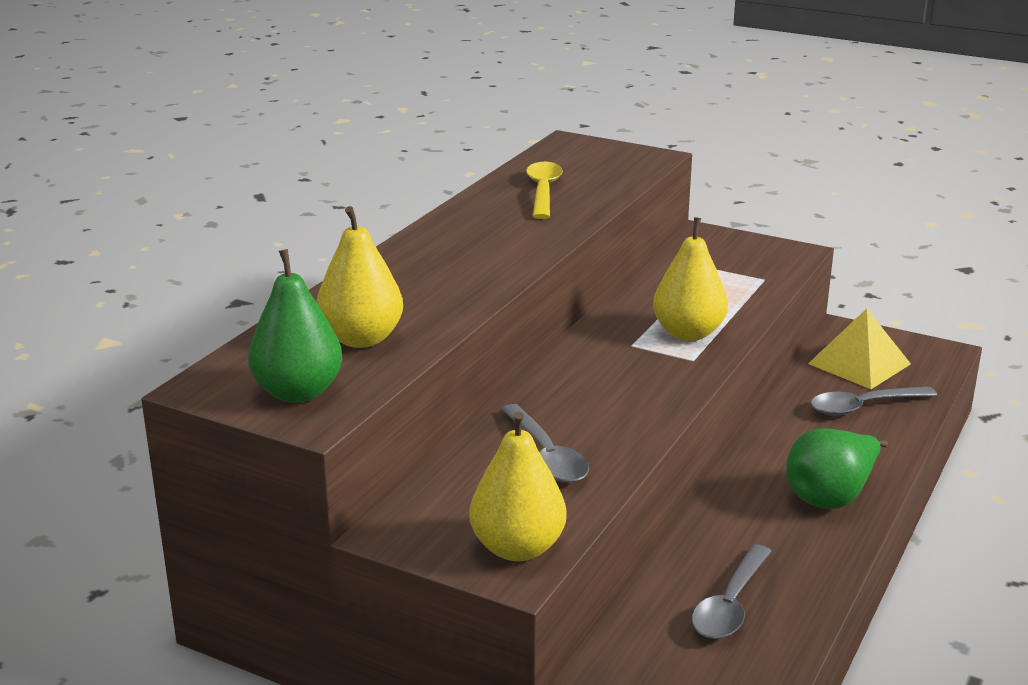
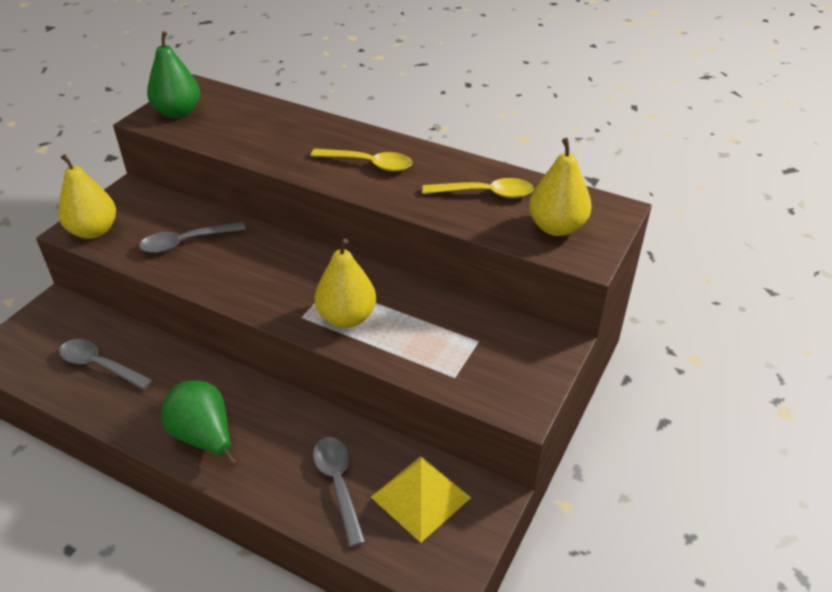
camera: 90 degrees right, 15 degrees up
yellow pear [316,206,403,348] -> yellow pear moved to [529,138,592,236]
none -> yellow spoon [311,149,412,172]

